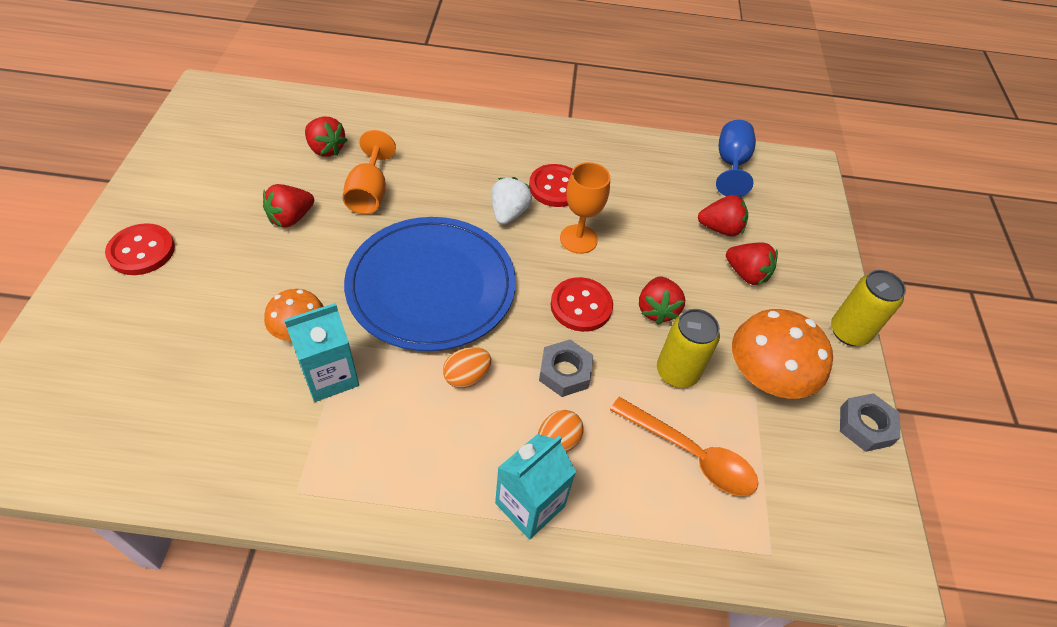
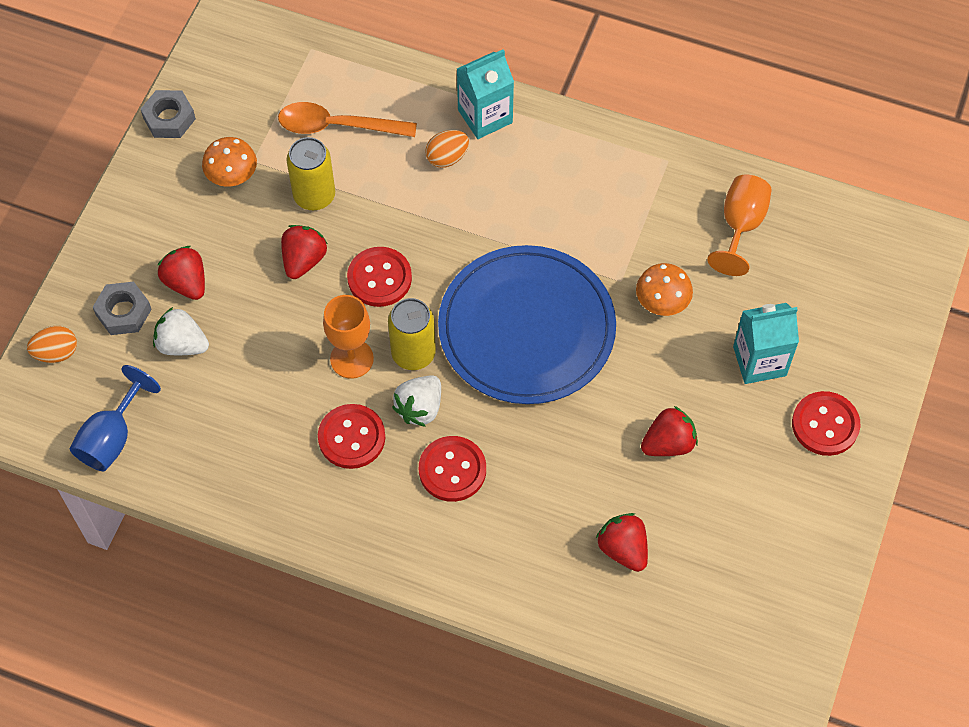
camera: 160 degrees left, 10 degrees up
turquoise carton [284,303,359,402] -> turquoise carton moved to [733,303,799,384]
orange goblet [343,130,396,215] -> orange goblet moved to [707,175,772,276]
orange egg [443,347,491,388] -> orange egg moved to [27,326,77,363]
grey nut [539,340,593,397] -> grey nut moved to [93,282,152,335]
orange spoon [610,397,758,496] -> orange spoon turned 45 degrees counterclockwise [278,102,417,137]
red strawberry [698,195,748,236] -> white strawberry [153,307,209,355]
orange mushroom [732,309,833,399] -> orange mushroom [202,137,257,187], size x0.60
yellow can [831,270,906,346] -> yellow can moved to [388,298,436,370]
none -> red button [419,436,486,502]

